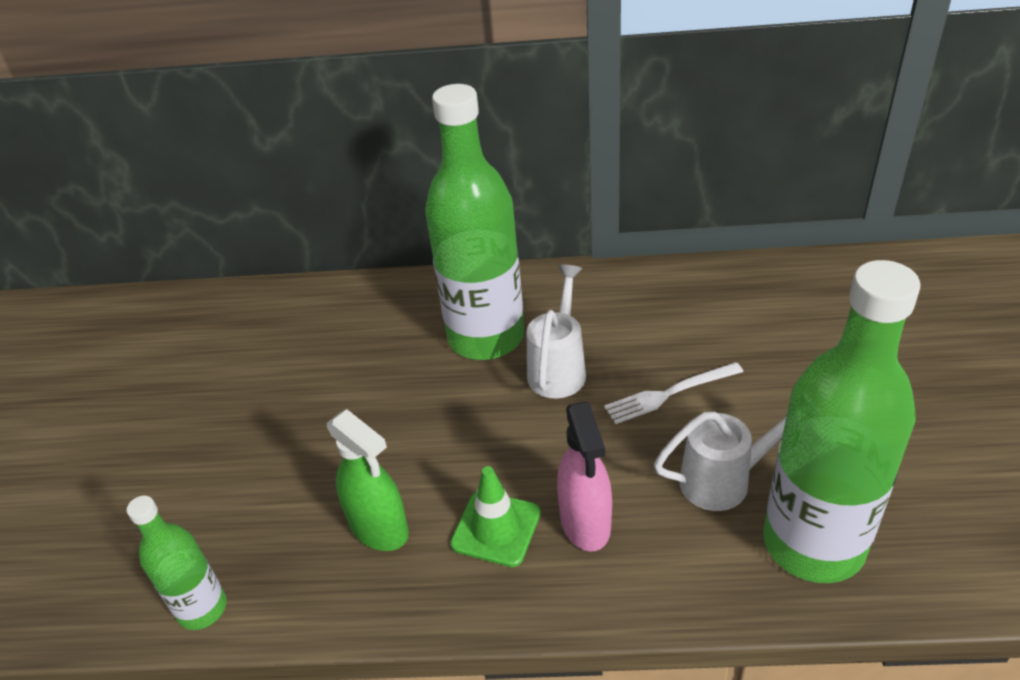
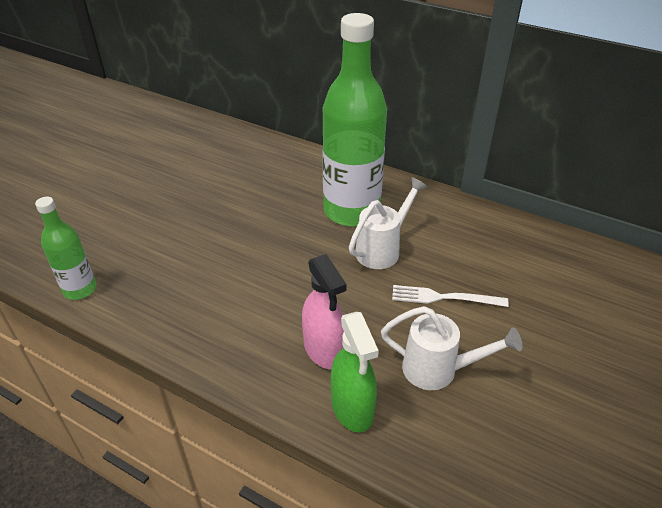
camera: 25 degrees right, 0 degrees up
green spray bottle [327,409,409,551] -> green spray bottle moved to [331,312,379,433]
green traffic cone [450,466,541,567] -> none
pink spray bottle [557,401,612,551] -> pink spray bottle turned 45 degrees counterclockwise [302,254,346,369]
green bottle [763,260,921,583] -> none

